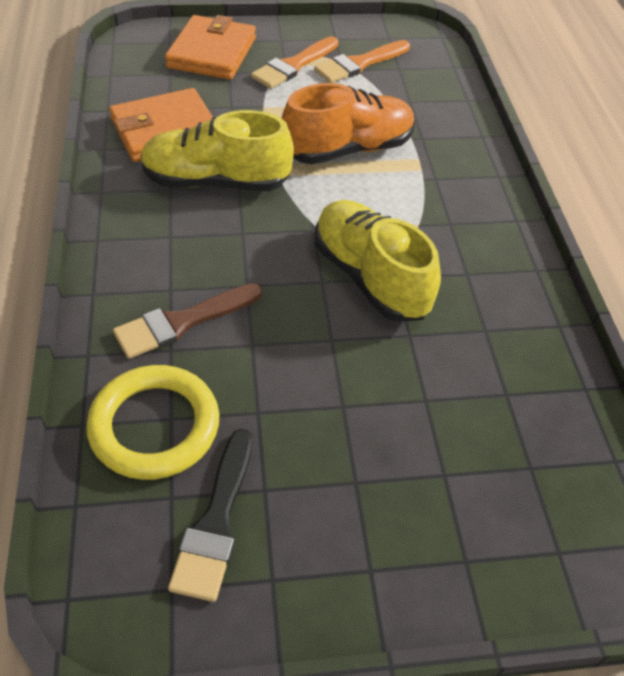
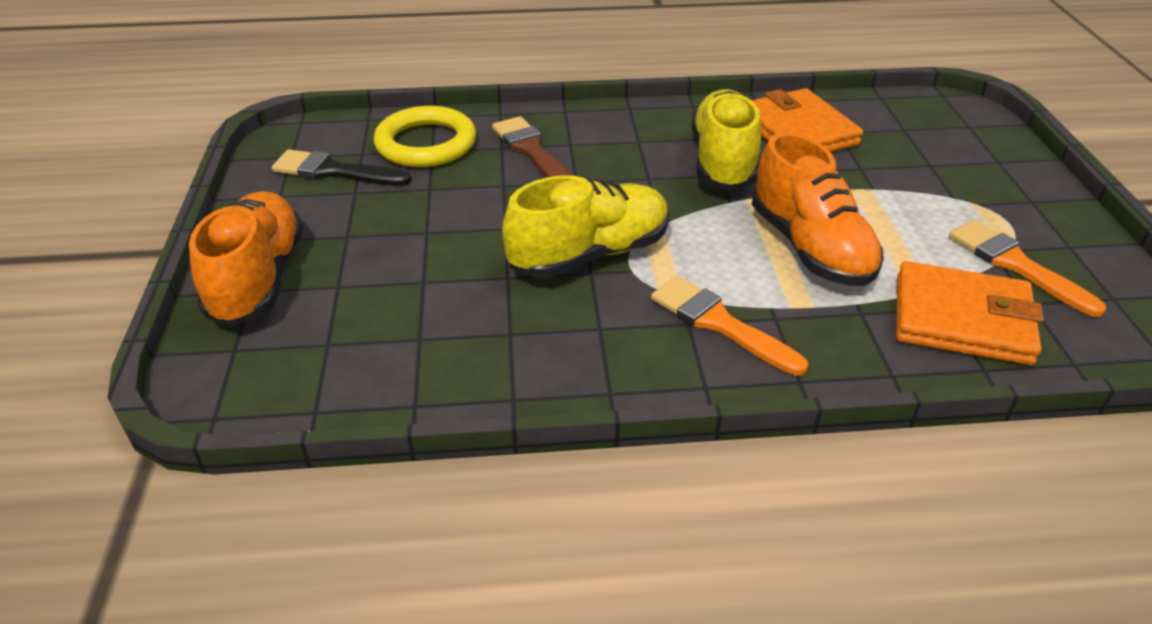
camera: 95 degrees right, 10 degrees down
orange wallet [165,15,256,80] -> orange wallet moved to [896,261,1044,365]
orange brush [251,36,338,89] -> orange brush moved to [651,276,808,376]
none -> orange shoe [189,191,304,326]

